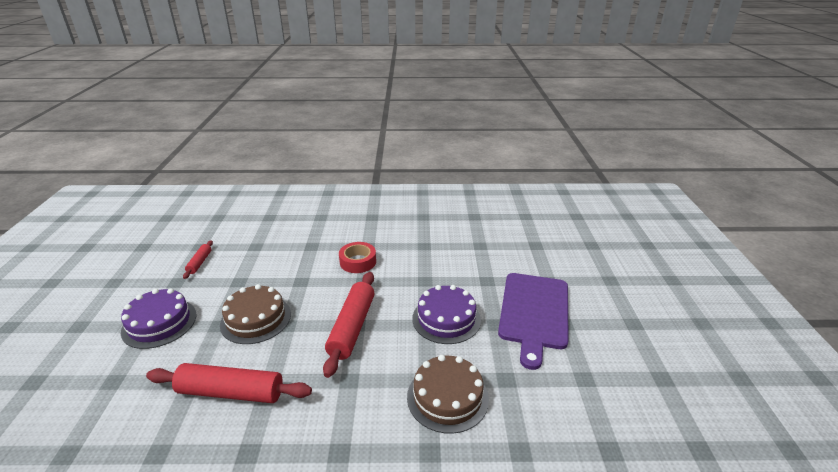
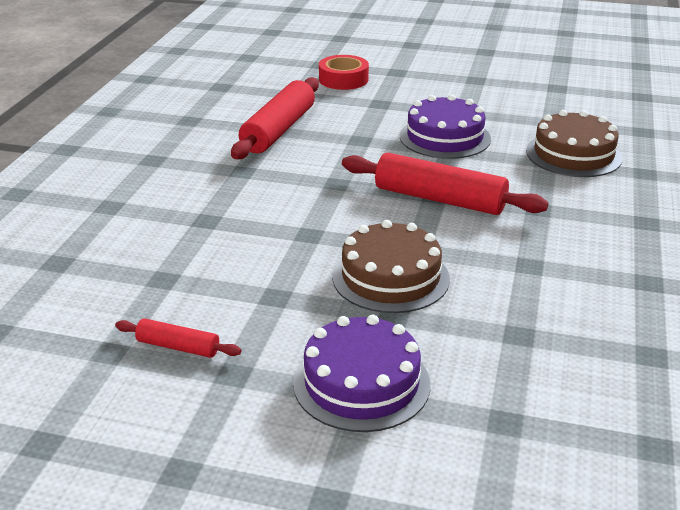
camera: 75 degrees left, 0 degrees up
red rolling pin [146,363,312,403] -> red rolling pin moved to [231,77,319,159]
red tape [339,242,376,273] -> red tape moved to [319,55,369,90]
purple cutting board [498,273,569,370] -> none

